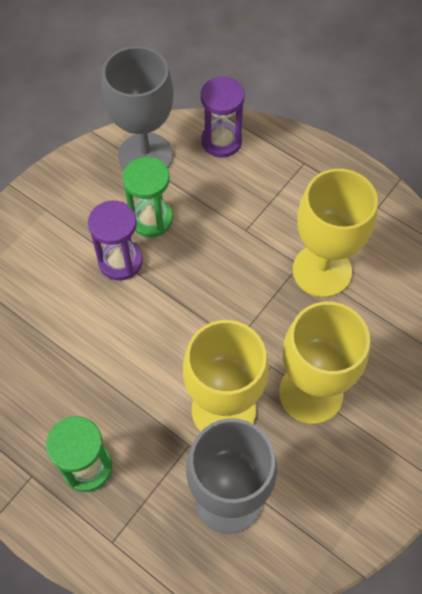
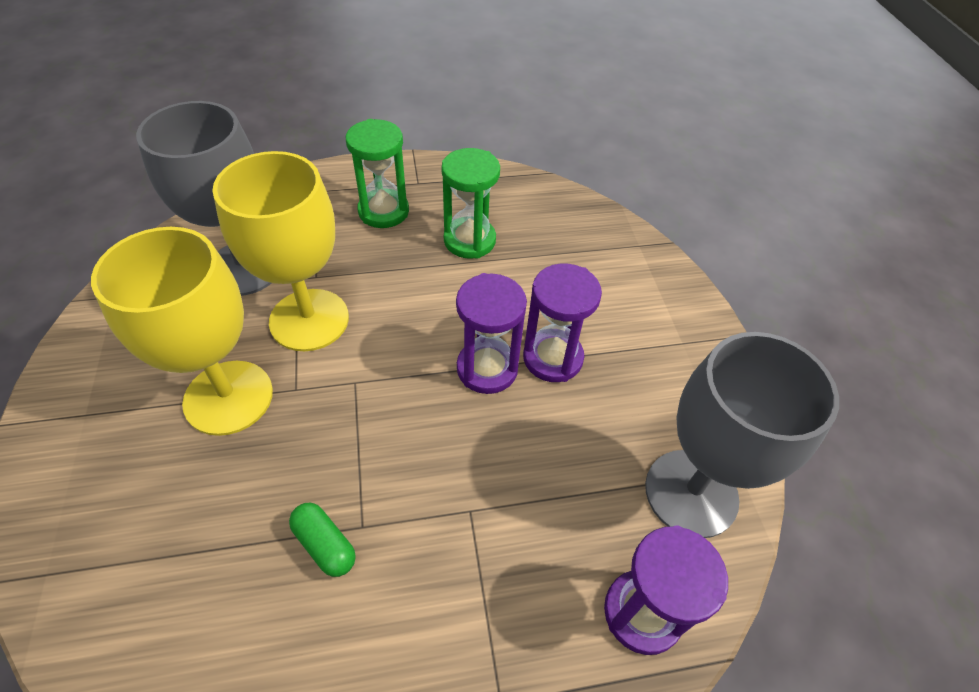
camera: 130 degrees right, 10 degrees down
green hourglass [122,157,173,237] -> green hourglass moved to [442,148,500,259]
yellow goblet [293,169,378,297] -> green capsule [289,503,356,577]
none -> purple hourglass [456,273,527,394]

